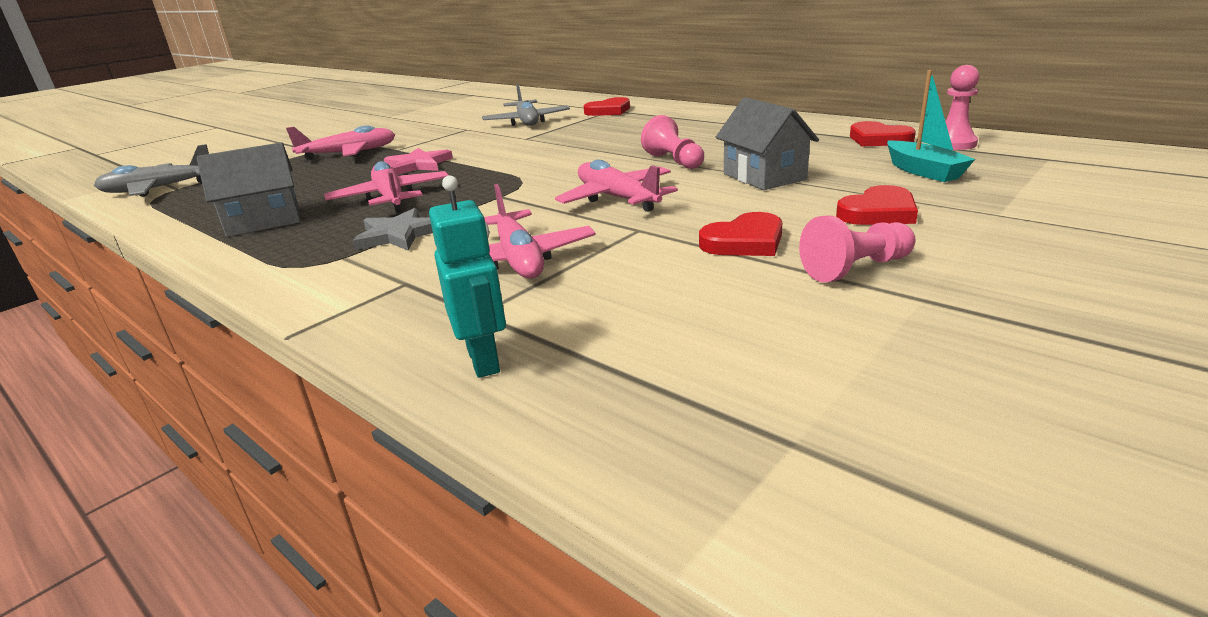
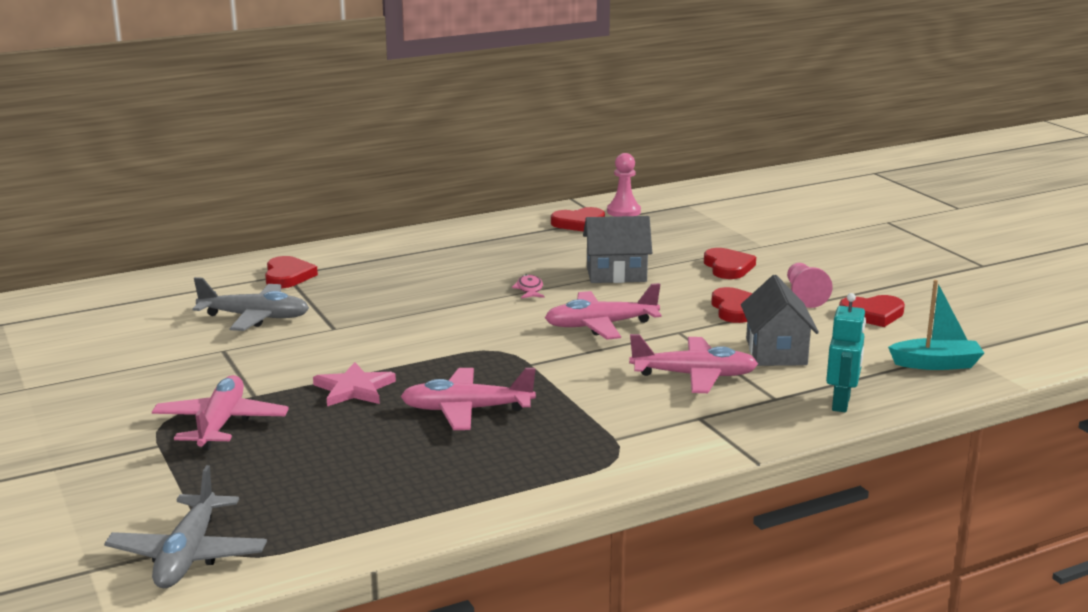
camera: 70 degrees left, 5 degrees down
grey house [197,142,300,237] -> grey house moved to [741,275,819,366]
grey star [352,208,433,251] -> none
turquoise robot [429,175,506,378] -> turquoise robot turned 105 degrees clockwise [826,293,866,412]
pink pawn [641,115,704,169] -> pink fish [512,274,545,298]
turquoise boat [887,70,975,182] -> turquoise boat moved to [888,280,984,370]
none -> red heart [839,295,905,327]

